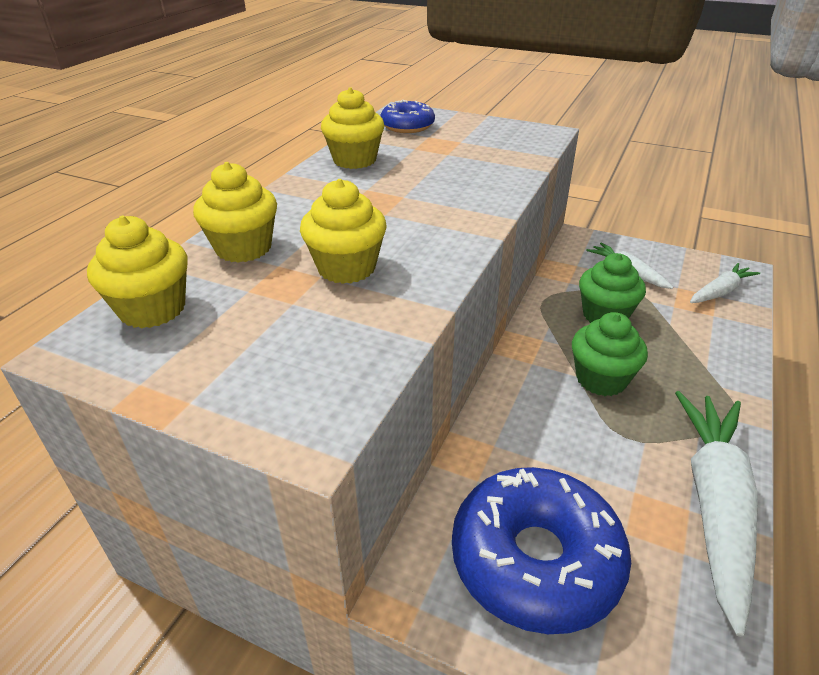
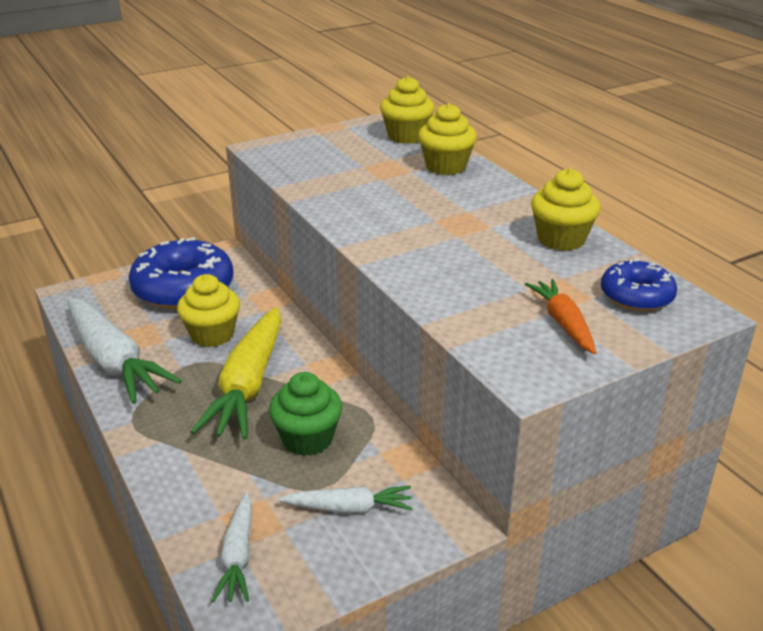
camera: 125 degrees right, 5 degrees down
yellow cupcake [300,179,387,284] -> yellow cupcake moved to [177,274,240,347]
green cupcake [572,312,648,396] -> yellow carrot [191,307,281,439]
none -> orange carrot [525,279,596,354]

